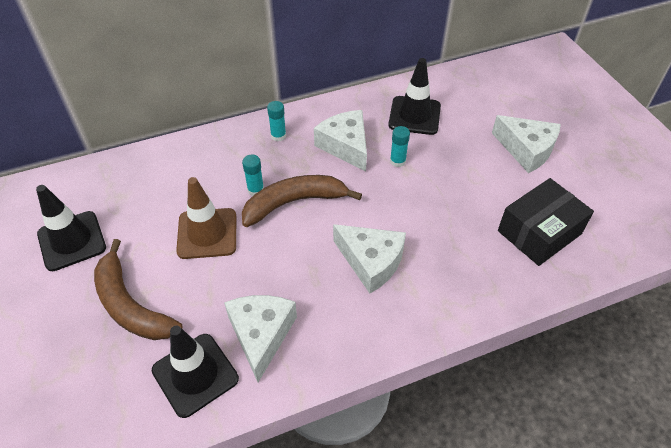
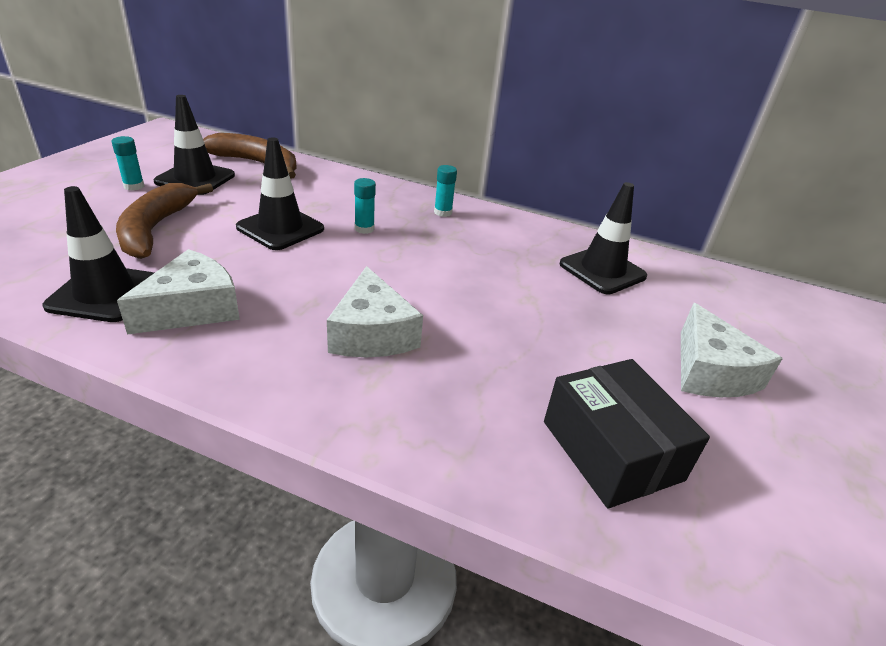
camera: 40 degrees right, 15 degrees down
brown traffic cone [176,177,236,259] -> black traffic cone [236,137,324,250]
brown banana [242,175,362,227] -> brown banana moved to [203,133,297,178]
white cheese [314,110,367,172] -> none
turquoise glue stick [390,126,410,167] -> turquoise glue stick moved to [111,136,144,191]
black box [498,178,594,266] -> black box turned 60 degrees clockwise [544,359,710,509]

